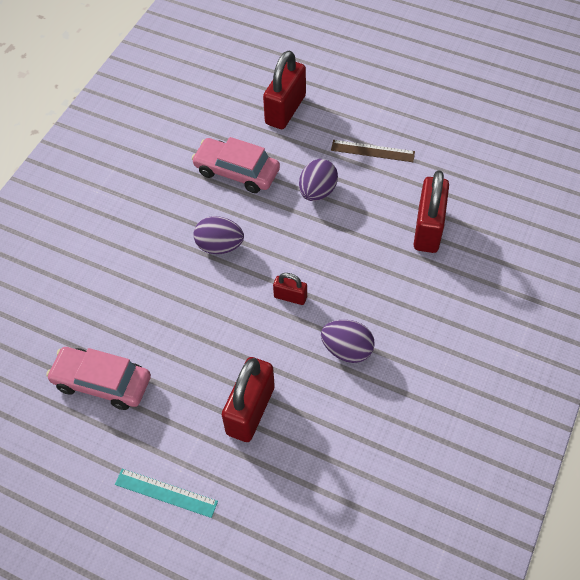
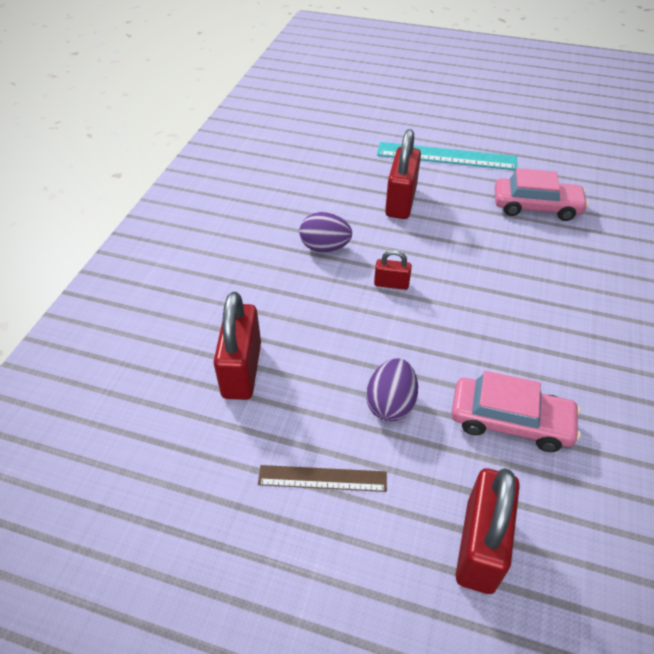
camera: 170 degrees right, 10 degrees down
turquoise ruler [115,469,218,518] -> turquoise ruler [377,142,517,170], size x1.75
purple egg [194,216,244,254] -> none

